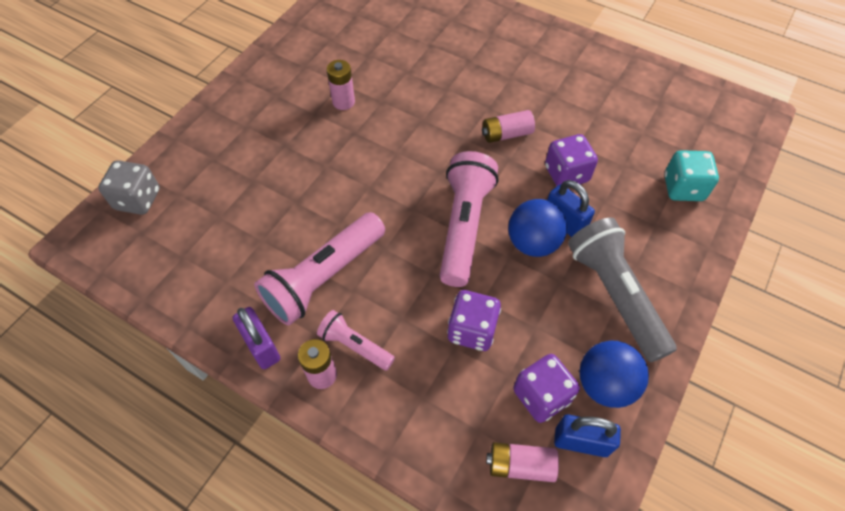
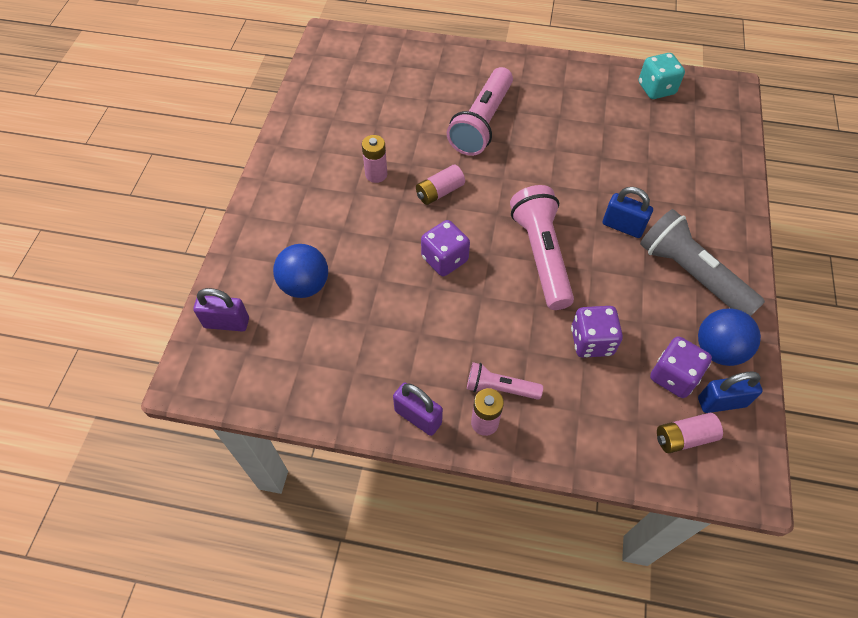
camera: 20 degrees left, 0 degrees up
grey dice [98,160,160,215] -> purple padlock [193,288,249,331]
pink flashlight [254,212,385,326] -> pink flashlight moved to [447,67,513,156]
pink battery [482,110,535,143] -> pink battery moved to [416,165,465,205]
blue ball [508,199,567,257] -> blue ball moved to [273,244,328,298]
purple dice [545,134,598,188] -> purple dice moved to [421,220,470,276]
turquoise dice [664,150,719,201] -> turquoise dice moved to [639,53,685,99]

